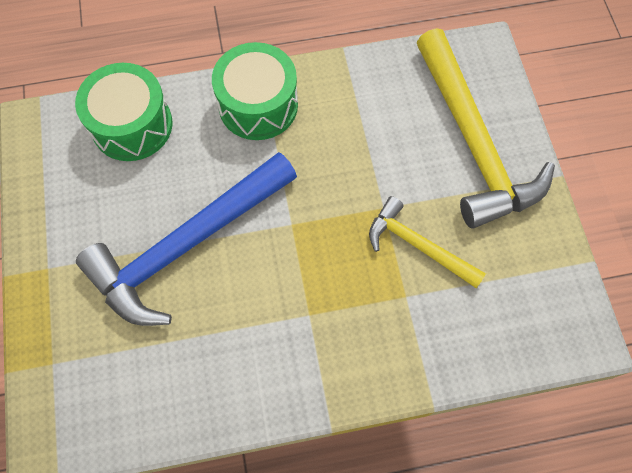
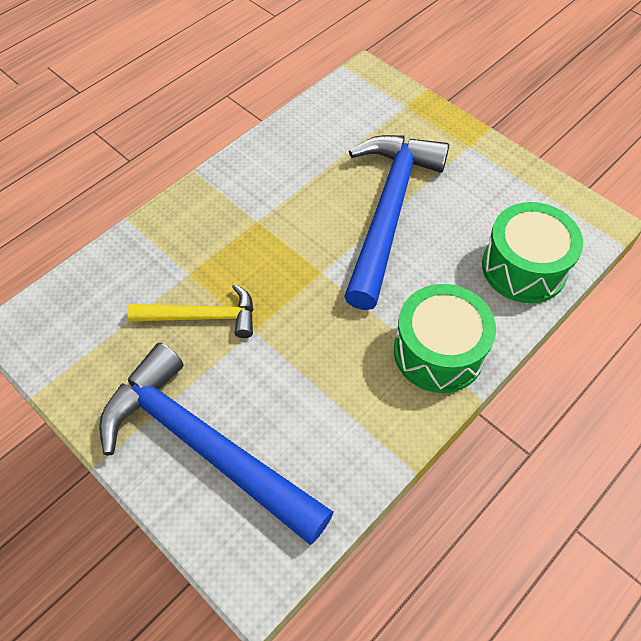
camera: 145 degrees right, 10 degrees down
yellow hammer [417,28,555,228] -> blue hammer [99,343,334,545]

